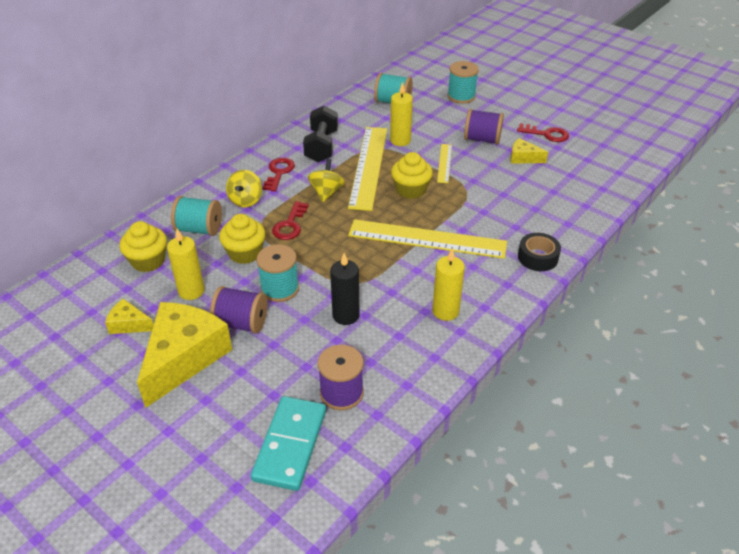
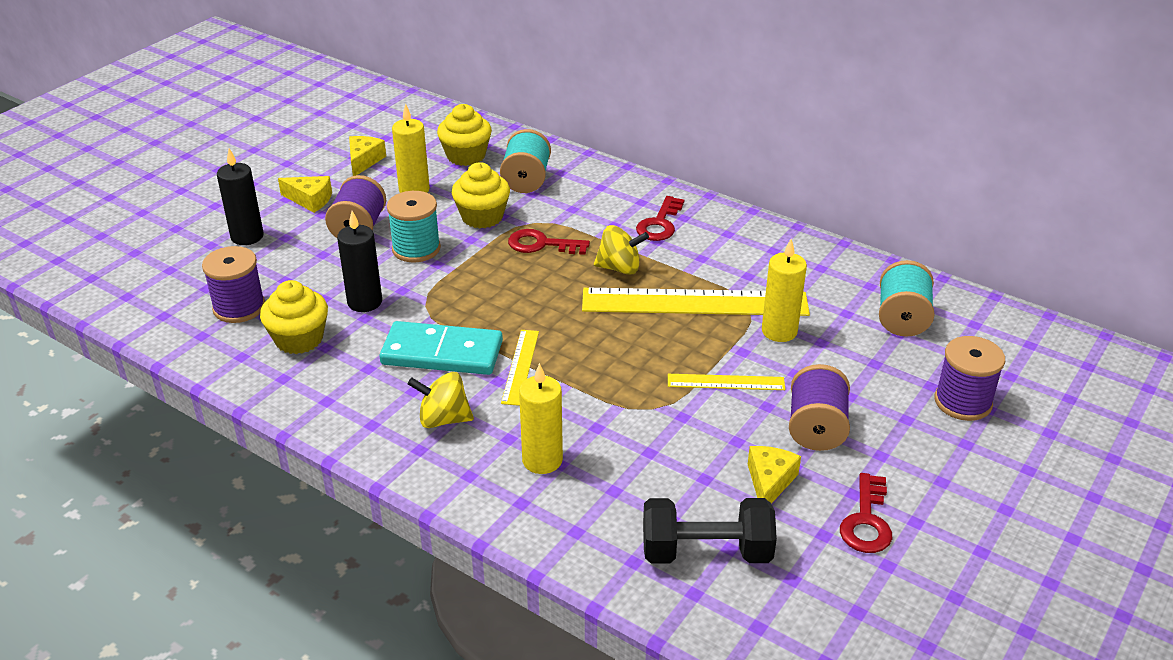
camera: 85 degrees right, 5 degrees down
yellow cheese [137,302,232,408] -> yellow cheese [278,176,332,213], size x0.46
yellow spinning top [226,170,262,207] -> yellow spinning top moved to [408,372,474,428]
turquoise domino [251,396,326,491] -> turquoise domino moved to [380,321,503,375]
red key [263,158,295,191] -> red key turned 105 degrees clockwise [636,196,684,241]
black dumbbell [303,106,338,162] -> black dumbbell moved to [643,498,777,563]
yellow ruler [348,219,507,259] -> yellow ruler [501,330,539,406], size x0.48
yellow cupcake [391,152,433,199] -> yellow cupcake moved to [260,280,328,354]
yellow candle [432,249,465,321] -> yellow candle moved to [519,363,563,474]
turquoise spool [447,61,479,104] -> purple spool [935,336,1005,421]
black tape [518,233,561,271] -> none
none -> black candle [217,149,264,245]

